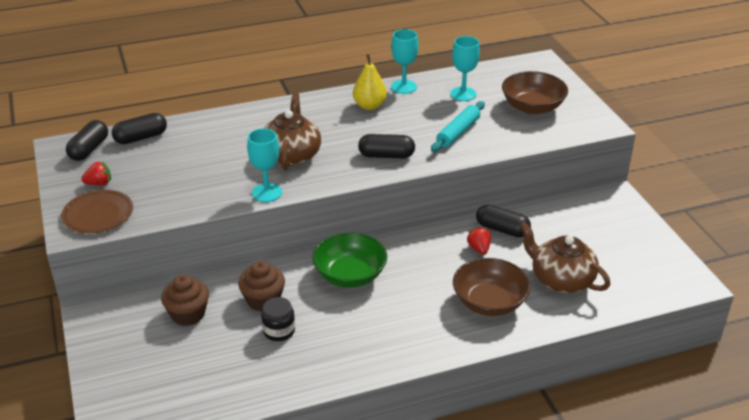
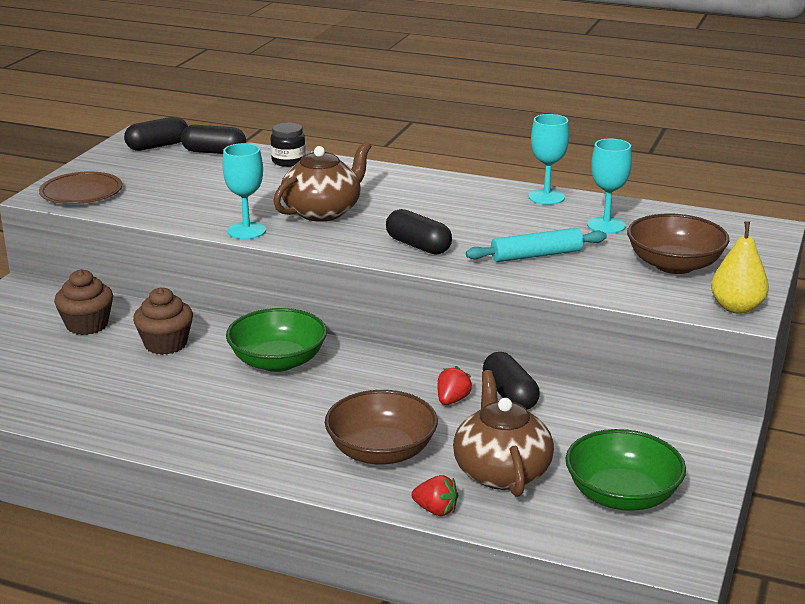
camera: 40 degrees right, 10 degrees down
red strawberry [81,161,111,186] -> red strawberry moved to [411,475,458,516]
black jar [261,297,295,341] -> black jar moved to [271,123,306,167]
yellow pear [353,54,387,110] -> yellow pear moved to [711,221,769,314]
none -> green bowl [566,429,686,511]

